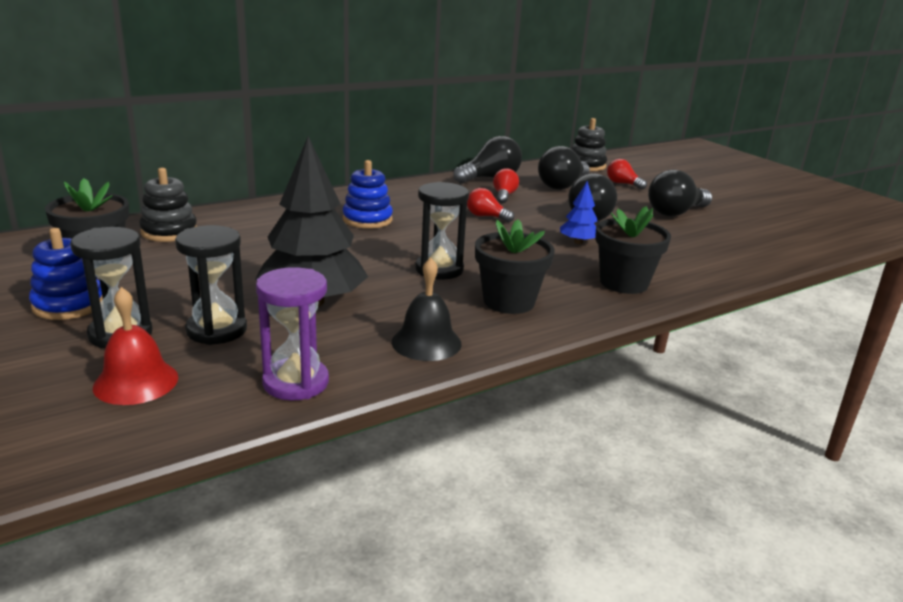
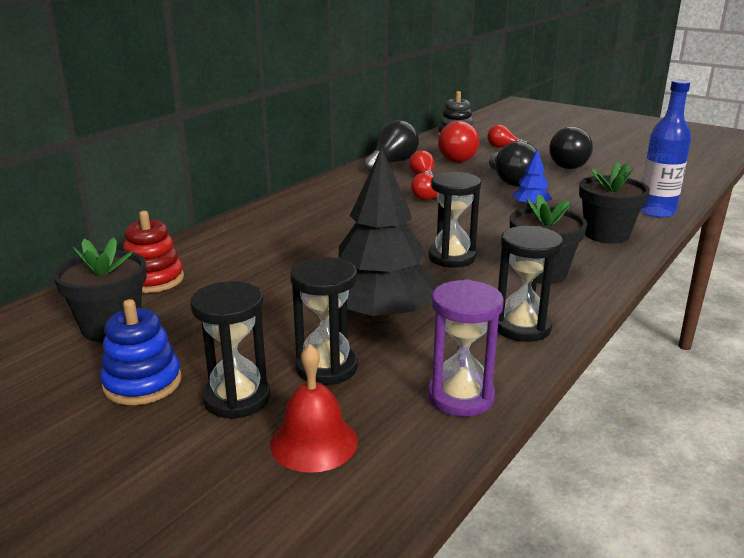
camera: 20 degrees left, 0 degrees up
black stacking toy [139,168,197,242] -> red stacking toy [123,211,184,293]
blue stacking toy [343,160,393,229] -> none
black bell [392,257,462,361] -> black hourglass [498,226,563,342]
black light bulb [538,146,590,190] -> red light bulb [438,121,479,163]
none -> blue bottle [640,80,691,218]

